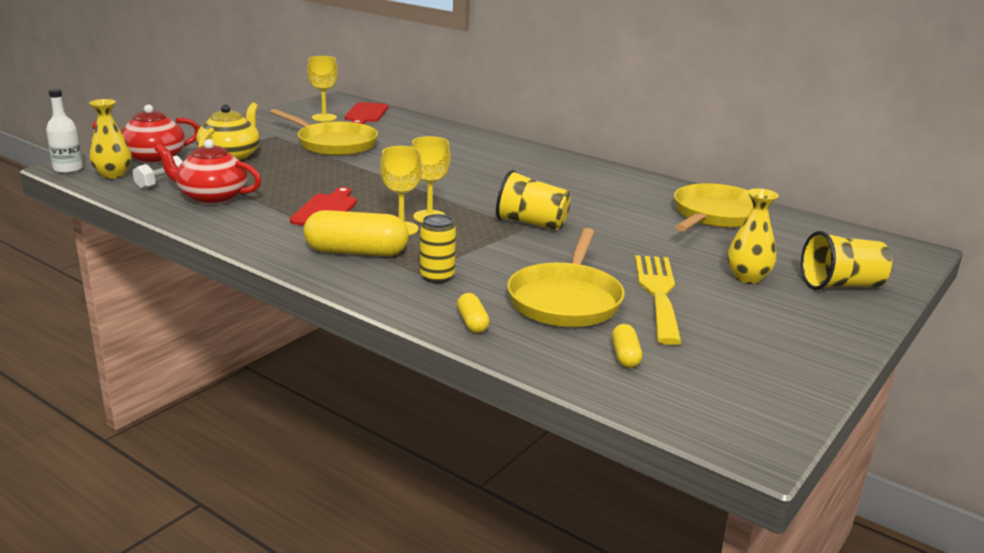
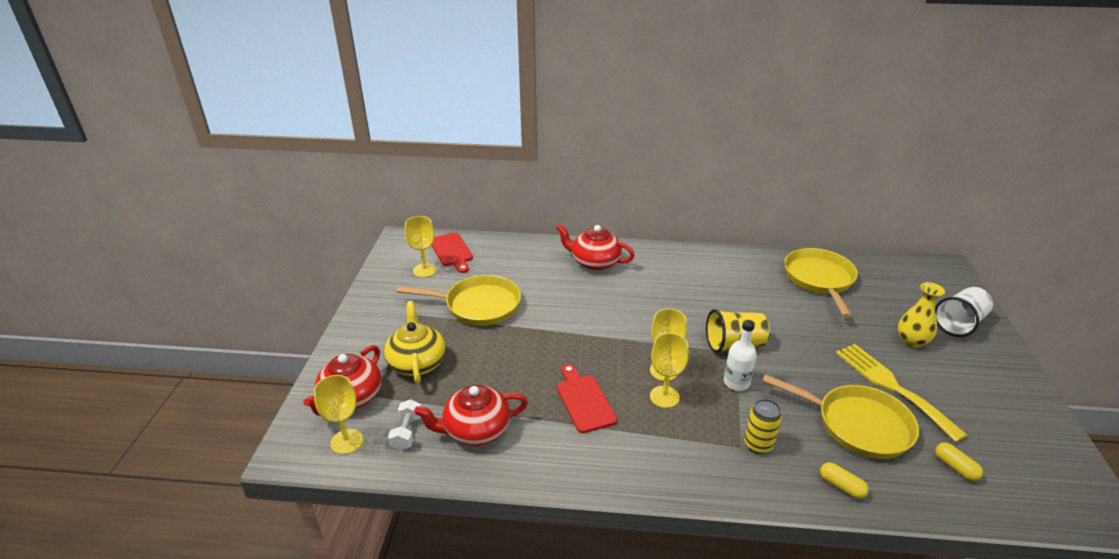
camera: 30 degrees left, 10 degrees up
white bottle [46,89,83,173] -> white bottle moved to [723,320,757,391]
yellow vase [89,99,132,179] -> yellow goblet [314,375,363,454]
yellow capsule [304,210,408,256] -> none
yellow pan [507,228,625,327] -> yellow pan turned 45 degrees counterclockwise [762,374,919,459]
yellow cup [801,231,892,290] -> white cup [935,287,993,337]
none -> red teapot [556,224,635,271]

